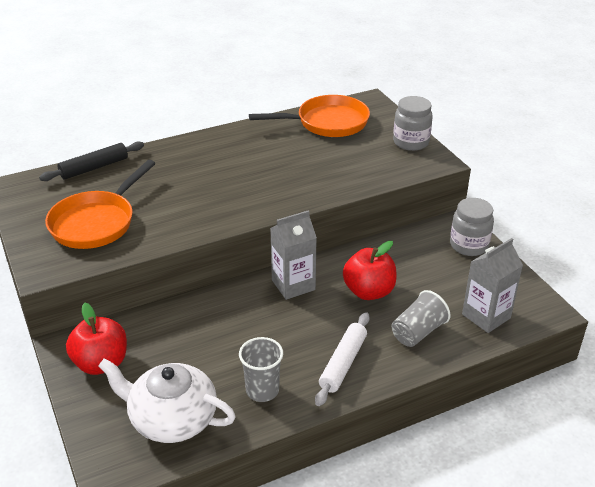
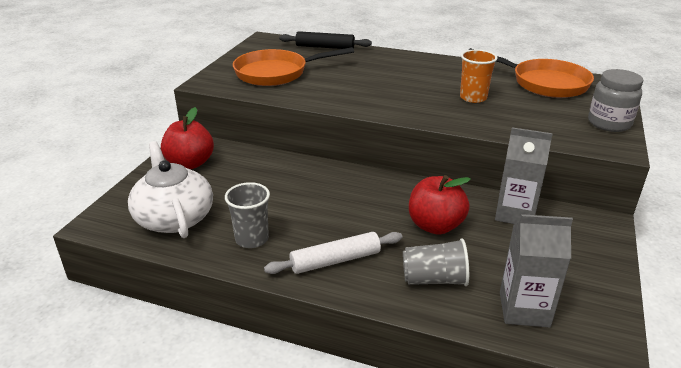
camera: 45 degrees right, 5 degrees down
grey carton [270,210,317,300] -> grey carton moved to [495,127,553,224]
grey jar [450,198,494,256] -> none
none -> orange cup [460,49,498,103]

